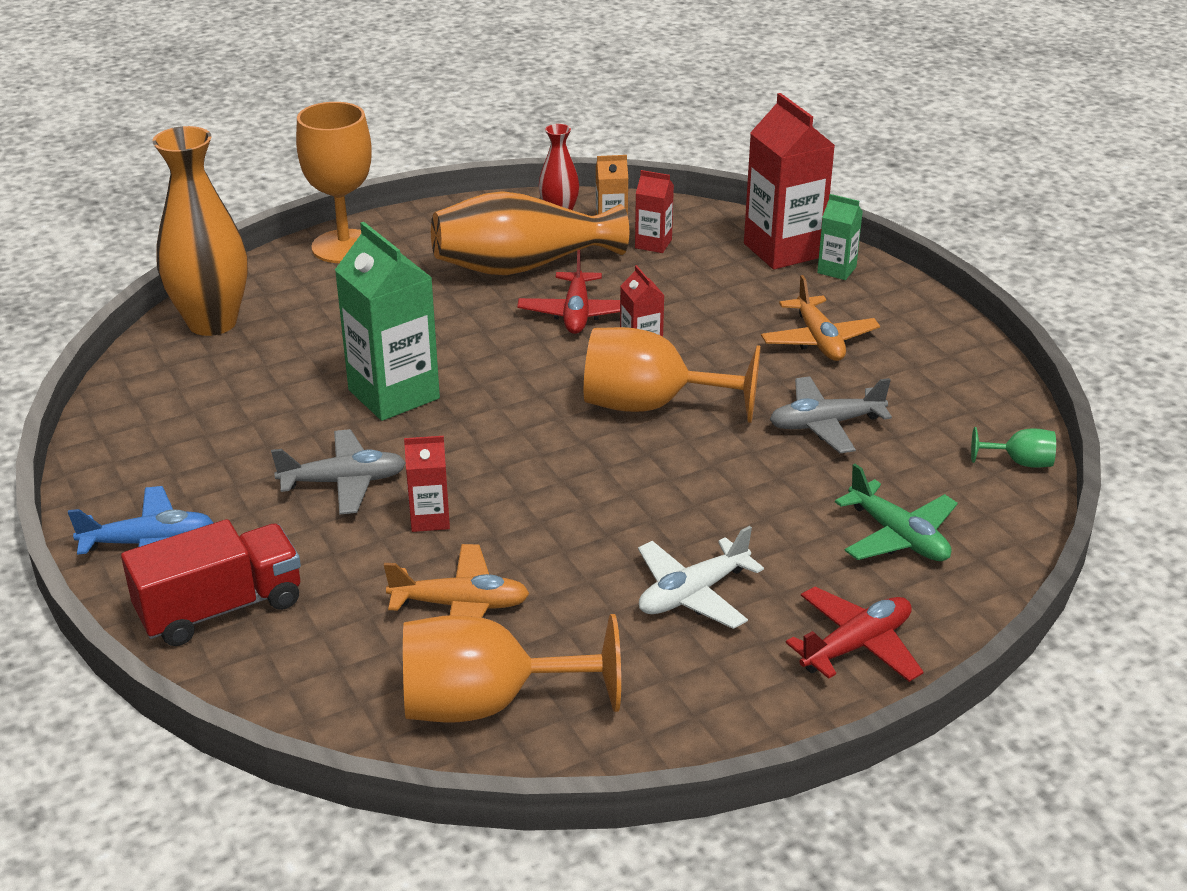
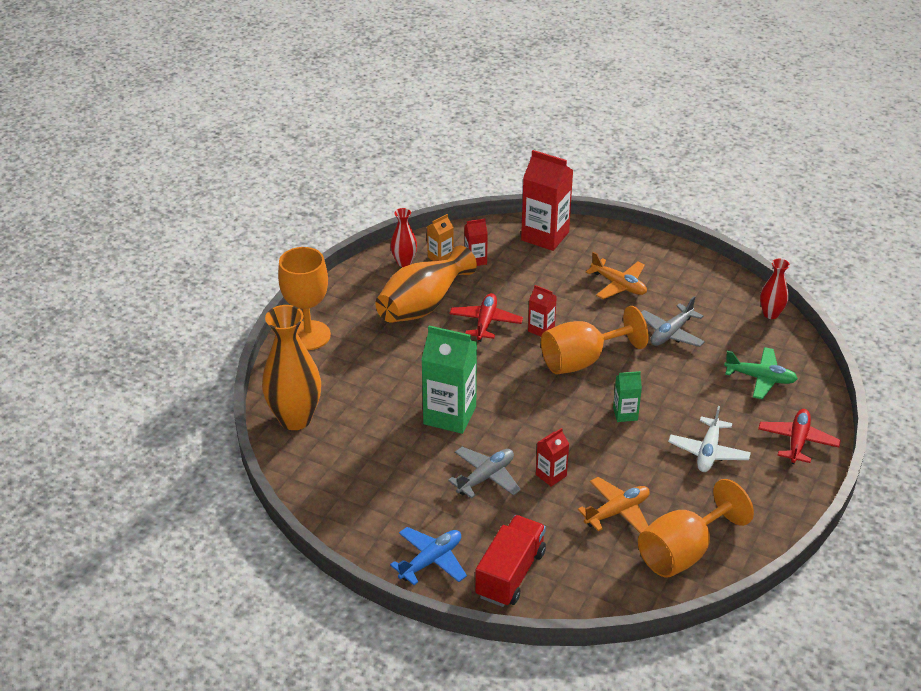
camera: 35 degrees left, 5 degrees up
red plane [517,250,620,334] -> red plane turned 135 degrees counterclockwise [449,293,523,342]
green carton [817,194,863,280] -> green carton moved to [613,371,642,422]
green goblet [971,427,1056,468] -> red vase [760,259,790,319]

